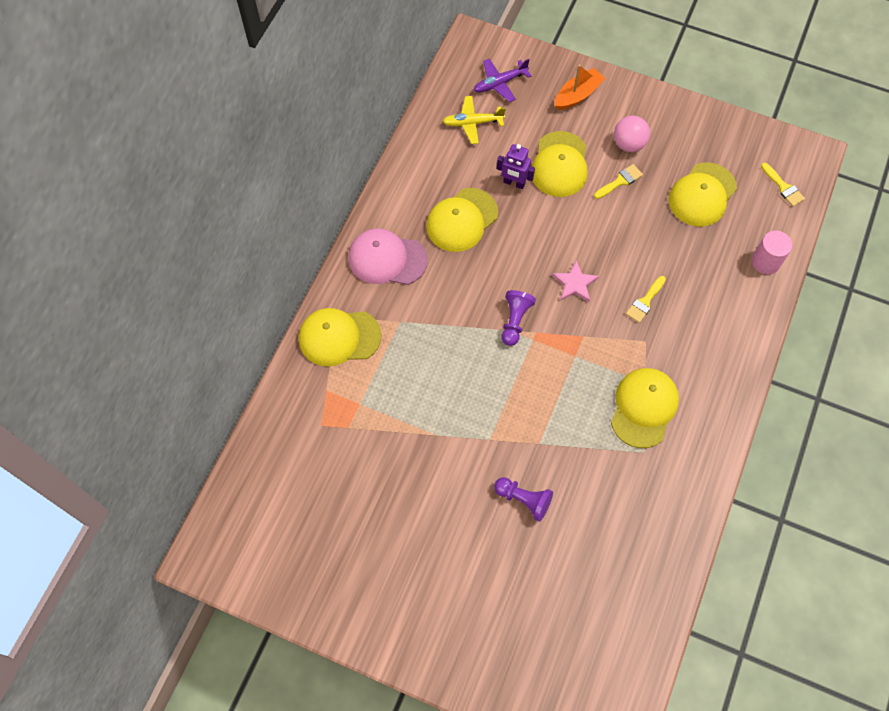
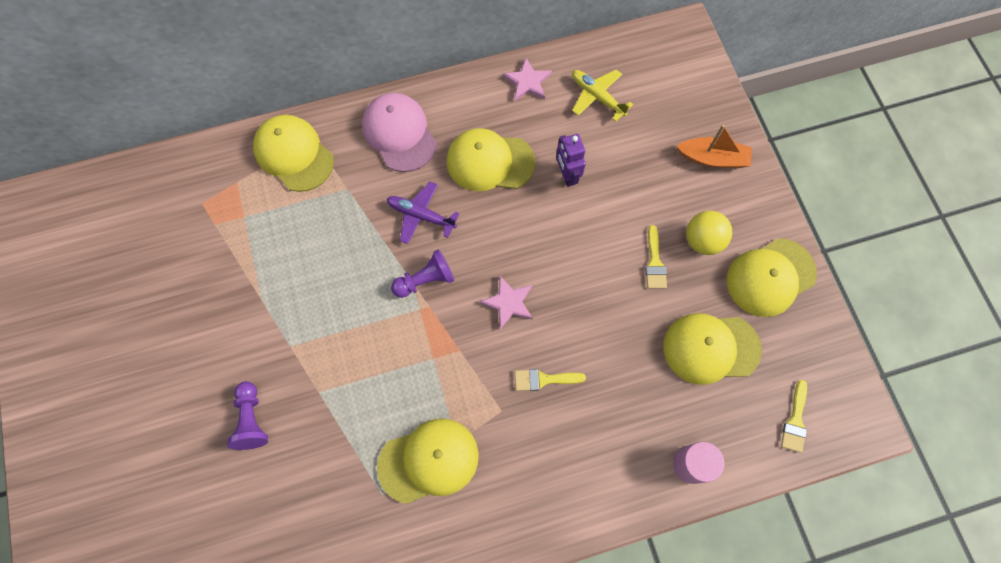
camera: 50 degrees right, 5 degrees up
purple plane [474,58,532,102] -> purple plane moved to [387,182,459,244]
yellow cap [532,131,588,197] -> yellow cap moved to [727,238,817,317]
yellow brush [594,164,643,199] -> yellow brush turned 75 degrees clockwise [645,225,667,289]
pink ball [614,116,650,152] -> yellow ball [686,211,732,255]
none -> pink star [503,58,552,101]

